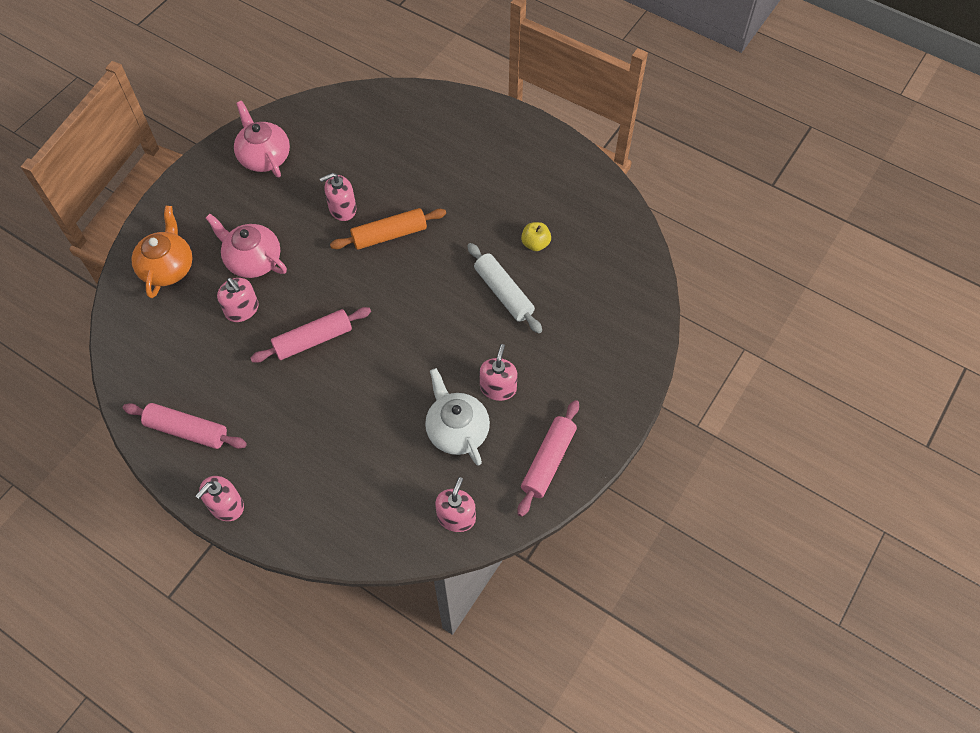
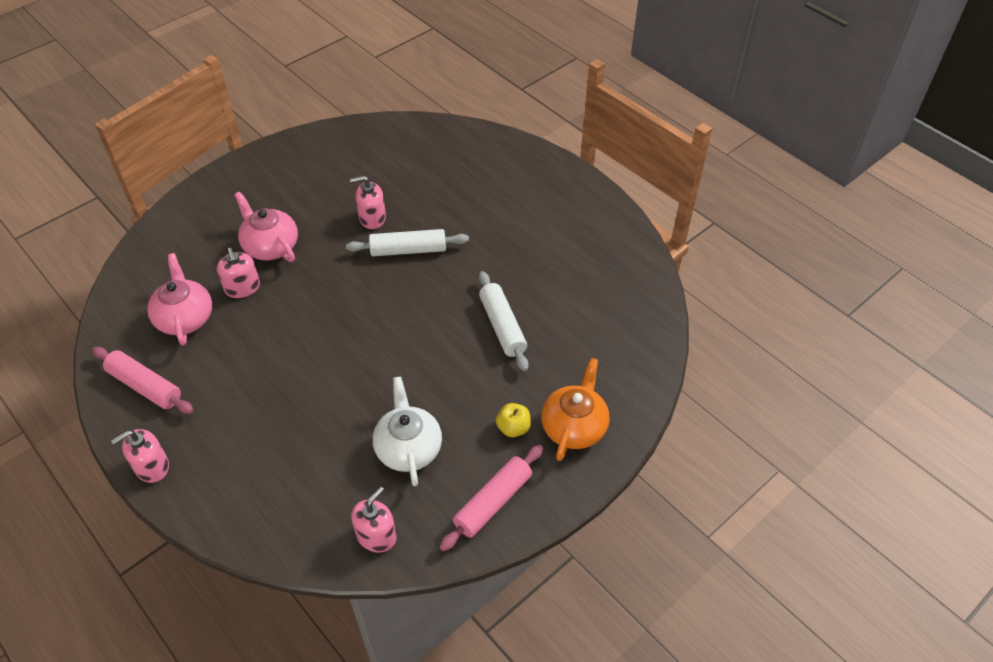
camera: 15 degrees right, 10 degrees down
orange teapot [132,206,192,298] -> orange teapot moved to [541,358,610,461]
pink teapot [234,101,290,177] -> pink teapot moved to [147,253,212,346]
pink rolling pin [251,307,371,363] -> none
orange rolling pin [330,208,446,250] -> white rolling pin [346,229,469,256]
pink soap dispenser [480,344,518,401] -> none
yellow apple [521,222,551,251] -> yellow apple moved to [496,403,531,437]

